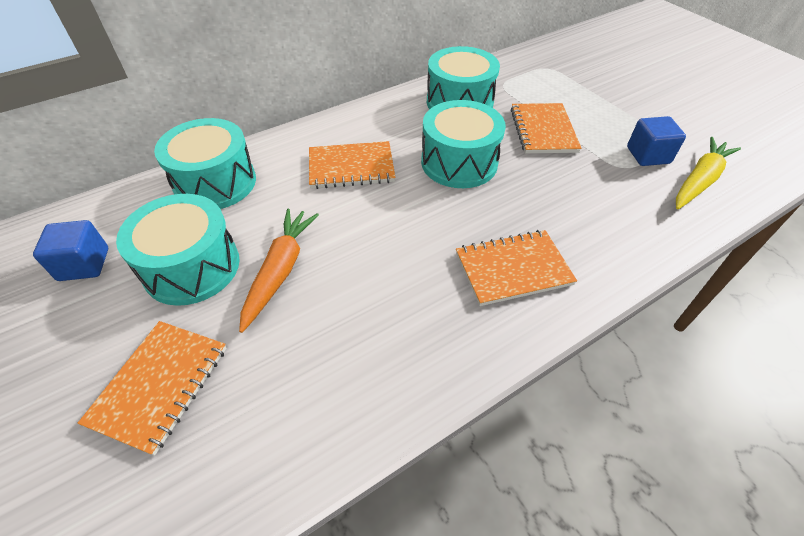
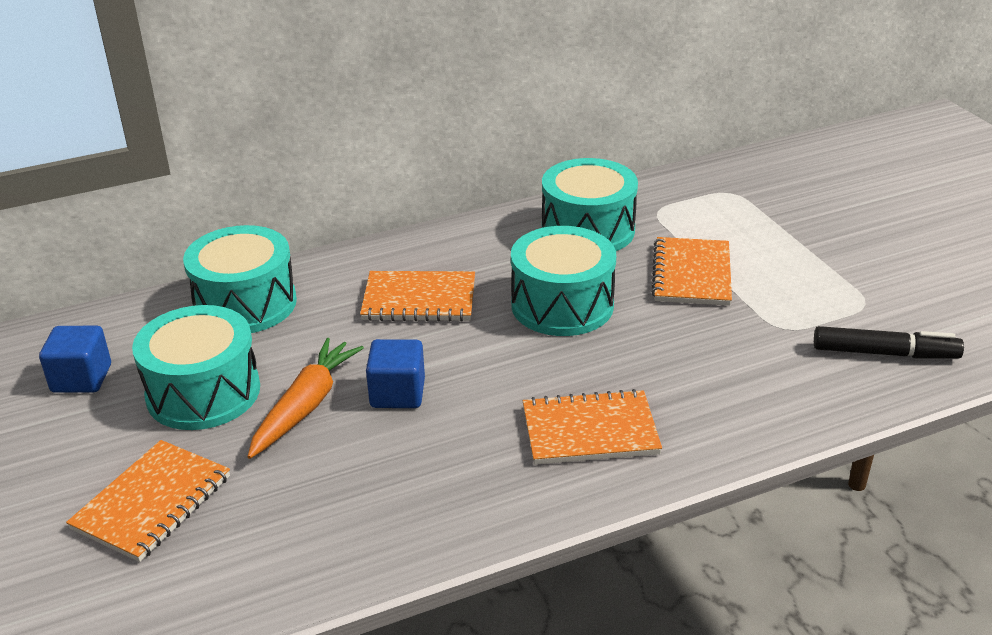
camera: 10 degrees right, 15 degrees down
blue cube [627,116,686,166] -> blue cube moved to [366,339,425,408]
yellow carrot [676,137,741,209] -> black marker [814,326,964,359]

